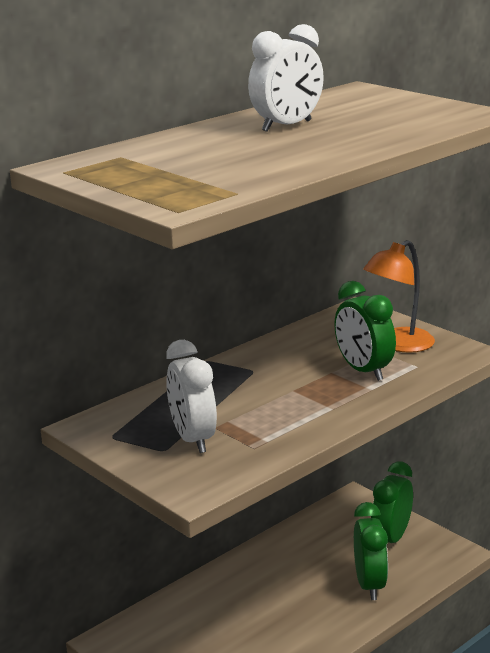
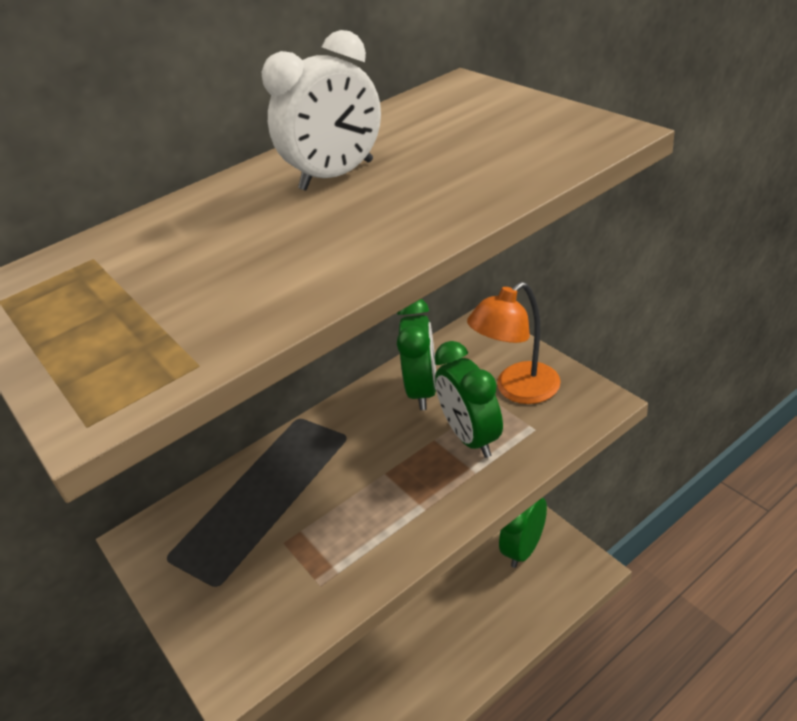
camera: 10 degrees right, 15 degrees up
white clock [166,340,217,453] -> none
green clock [354,502,388,600] -> green clock moved to [397,299,436,410]

